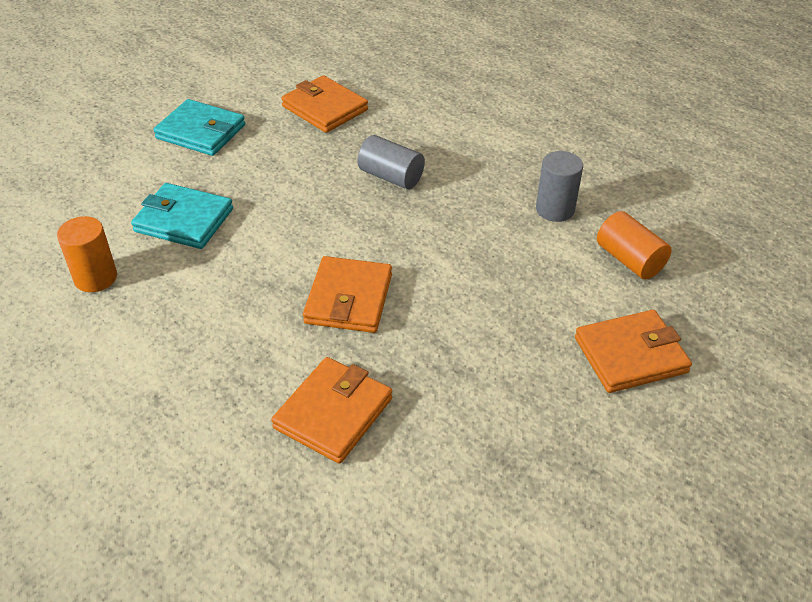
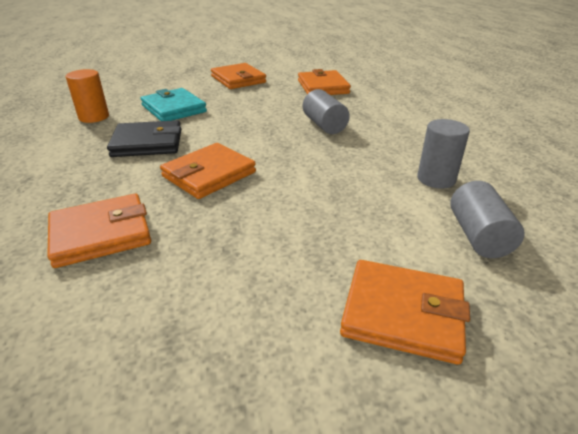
camera: 35 degrees right, 10 degrees down
turquoise wallet [154,99,245,156] -> orange wallet [211,63,266,89]
orange cylinder [597,211,672,279] -> grey cylinder [450,181,525,258]
none -> black wallet [107,120,181,157]

